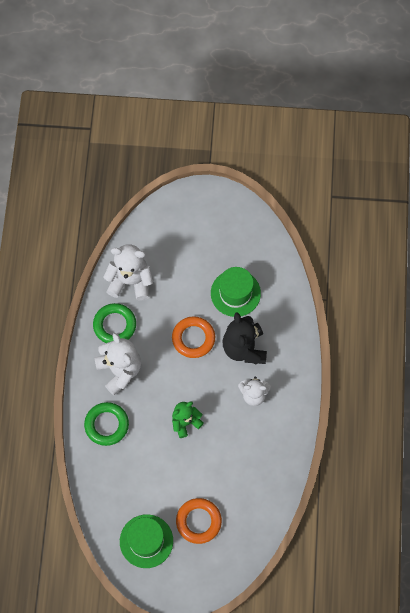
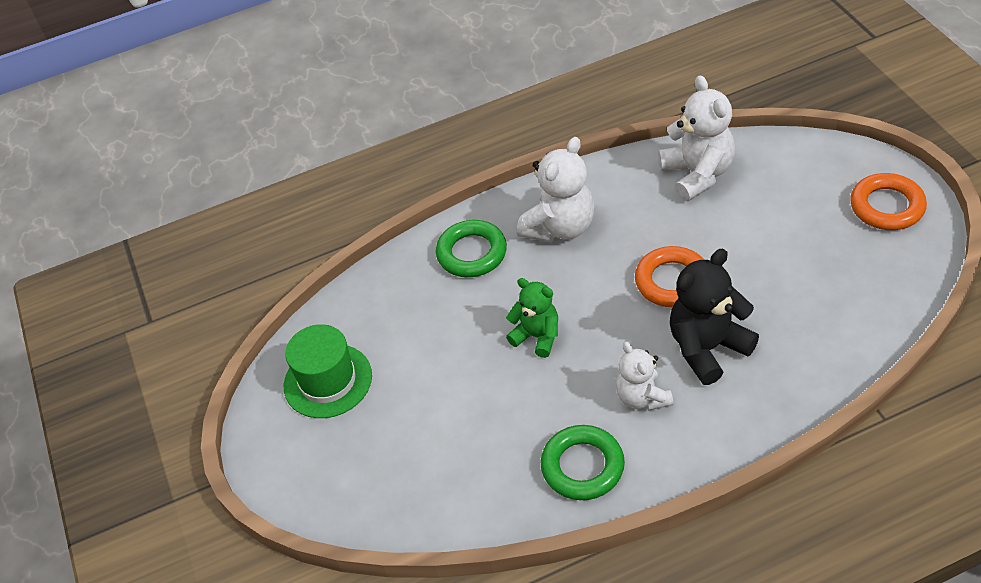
camera: 70 degrees right, 20 degrees down
green ring [93,303,136,343] -> green ring moved to [541,425,625,500]
orange ring [176,498,222,544] -> orange ring moved to [850,173,927,230]
green hat [211,267,261,317] -> none

